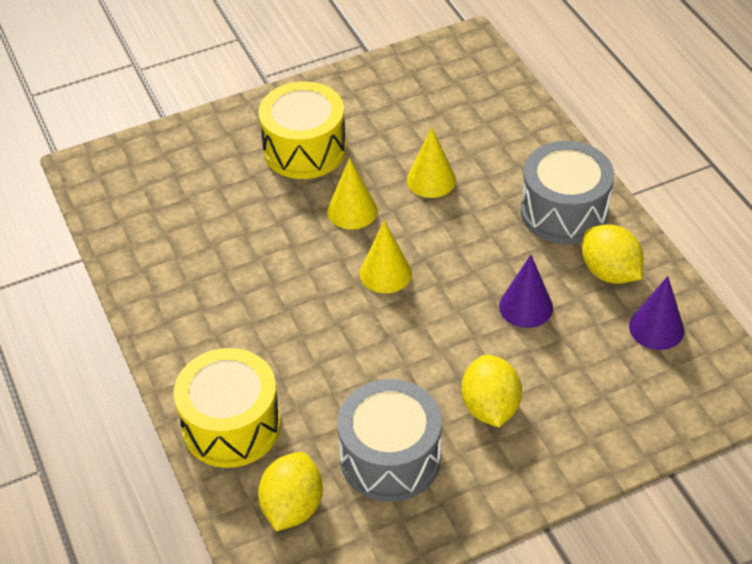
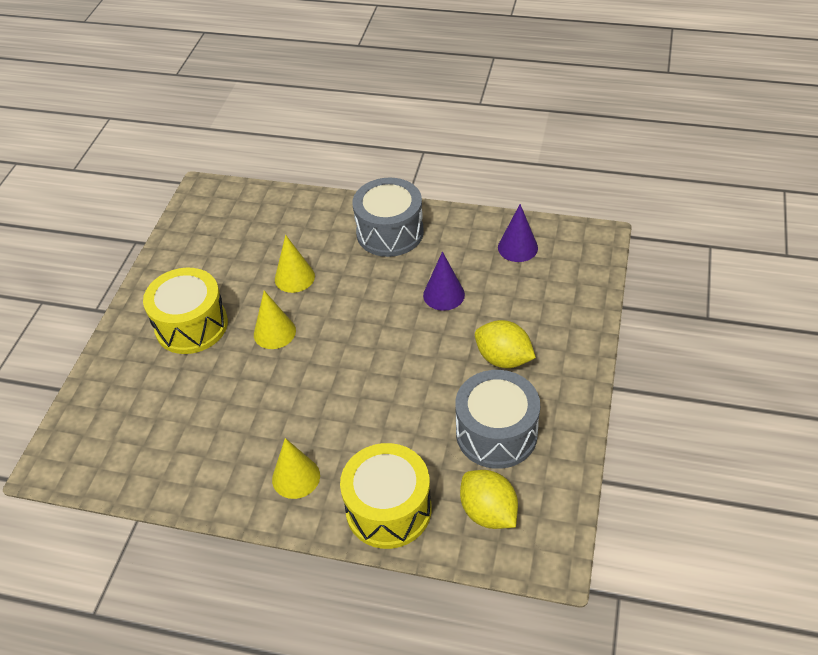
camera: 50 degrees left, 0 degrees up
yellow cone [360,221,412,293] -> yellow cone moved to [272,438,320,499]
yellow lemon [582,224,644,284] -> none

